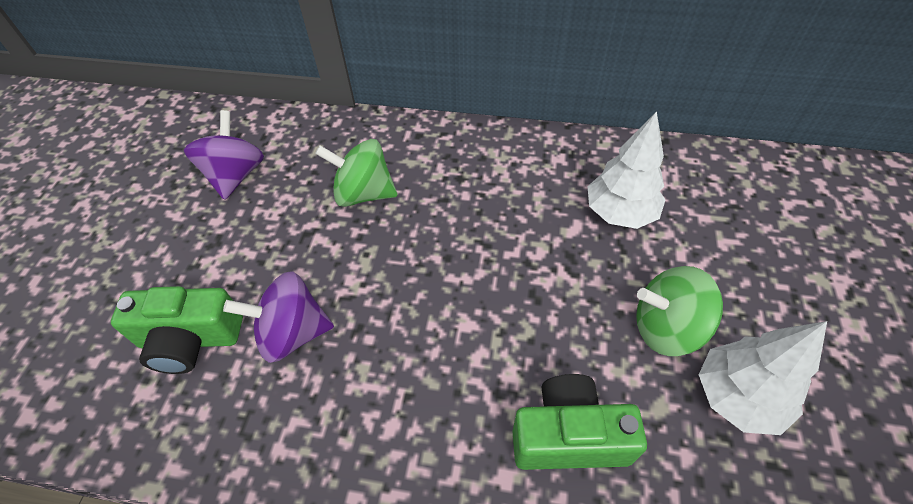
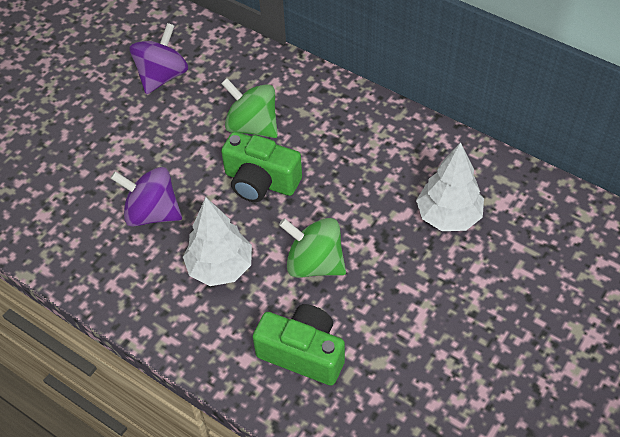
camera: 25 degrees right, 0 degrees up
green camera [111,286,243,374] -> green camera moved to [221,132,302,202]
green spinning top [636,266,723,356] -> green spinning top moved to [279,218,346,278]
white tree [699,321,827,435] -> white tree moved to [183,197,252,286]

